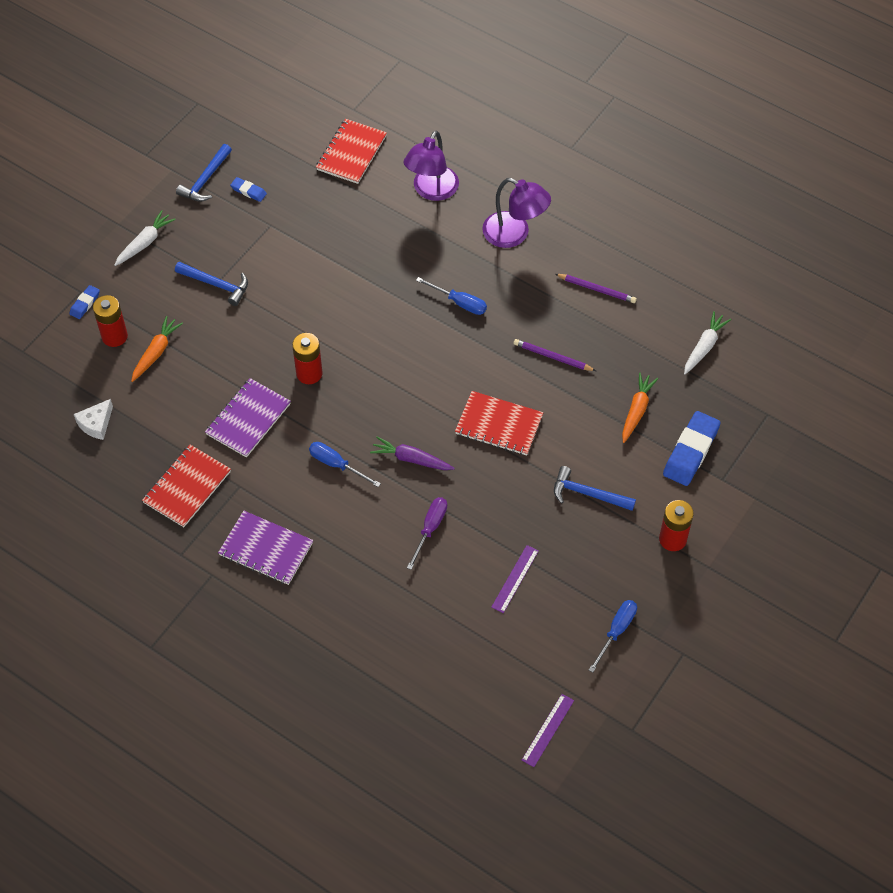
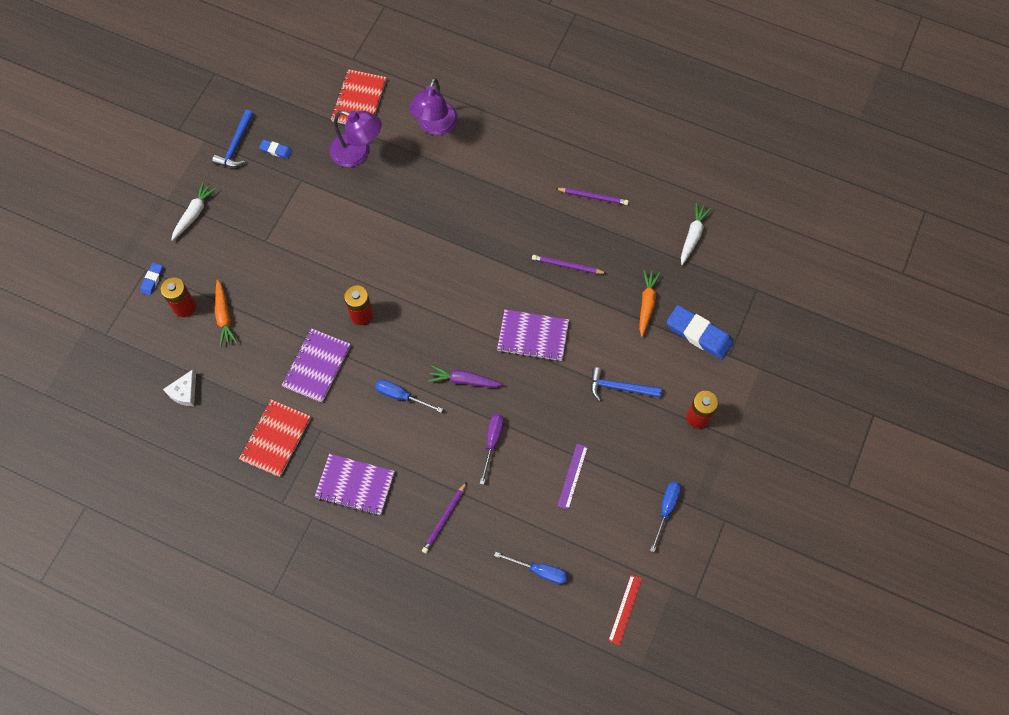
camera: 10 degrees left, 10 degrees up
orange carrot [131,316,183,382] -> orange carrot turned 150 degrees clockwise [215,280,238,347]
blue hammer [175,262,248,306] -> none
blue screwdriver [416,277,487,315] -> blue screwdriver moved to [494,552,568,584]
red notebook [455,391,543,455] -> purple notebook [497,309,569,361]
purple lamp [482,178,551,248] -> purple lamp moved to [329,111,382,167]
purple ruler [522,694,574,767] -> red ruler [608,575,642,646]
blue eraser [663,411,721,486] -> blue eraser turned 75 degrees counterclockwise [666,305,733,360]
none -> purple pencil [422,482,467,554]

